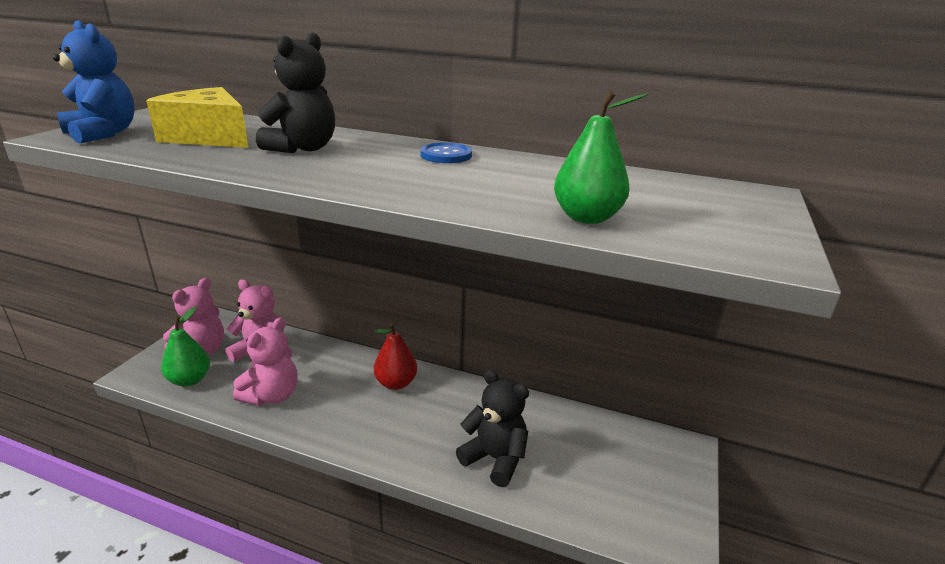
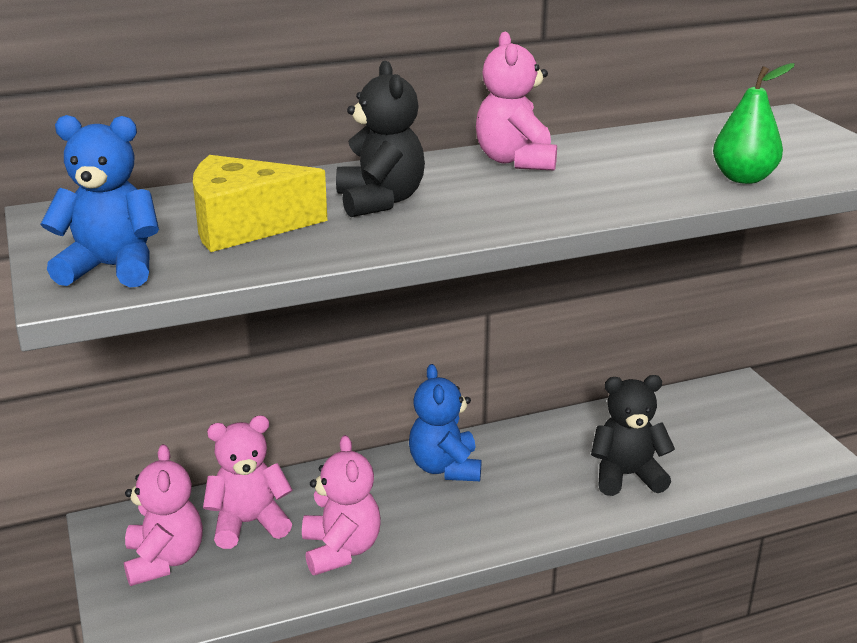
camera: 40 degrees left, 0 degrees up
green pear [161,307,210,387] -> none
red pear [374,323,417,390] -> blue teddy bear [409,364,481,481]
blue button [420,142,472,163] -> pink teddy bear [476,32,557,171]

